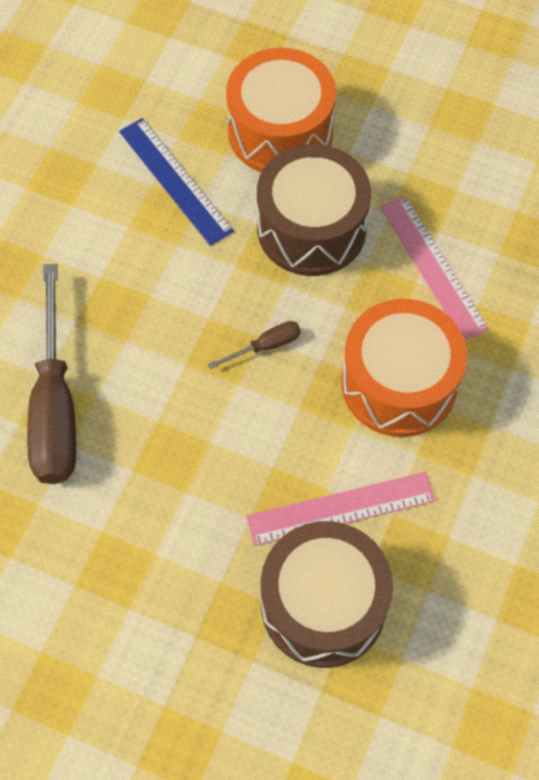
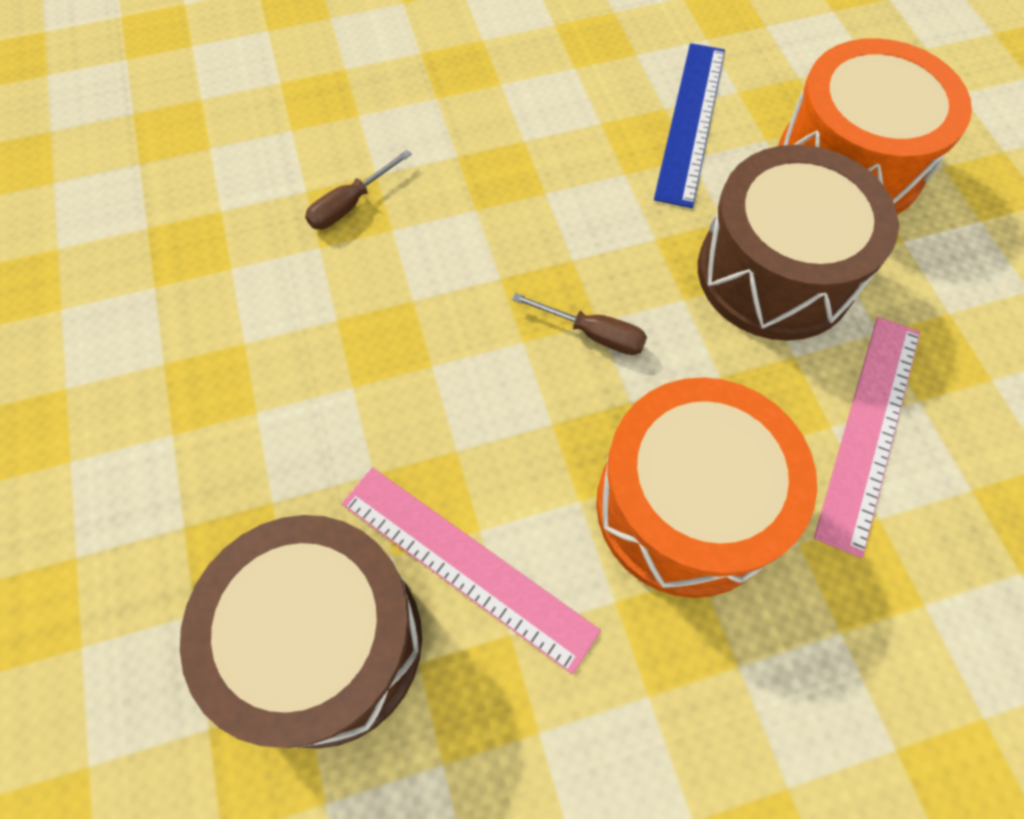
camera: 50 degrees right, 0 degrees up
brown screwdriver [27,264,76,484] -> brown screwdriver [305,150,412,229], size x0.42

